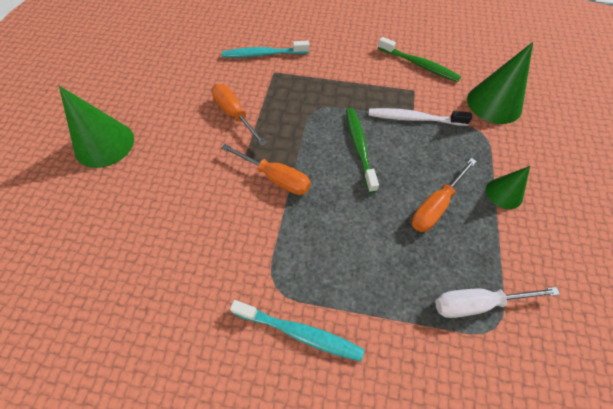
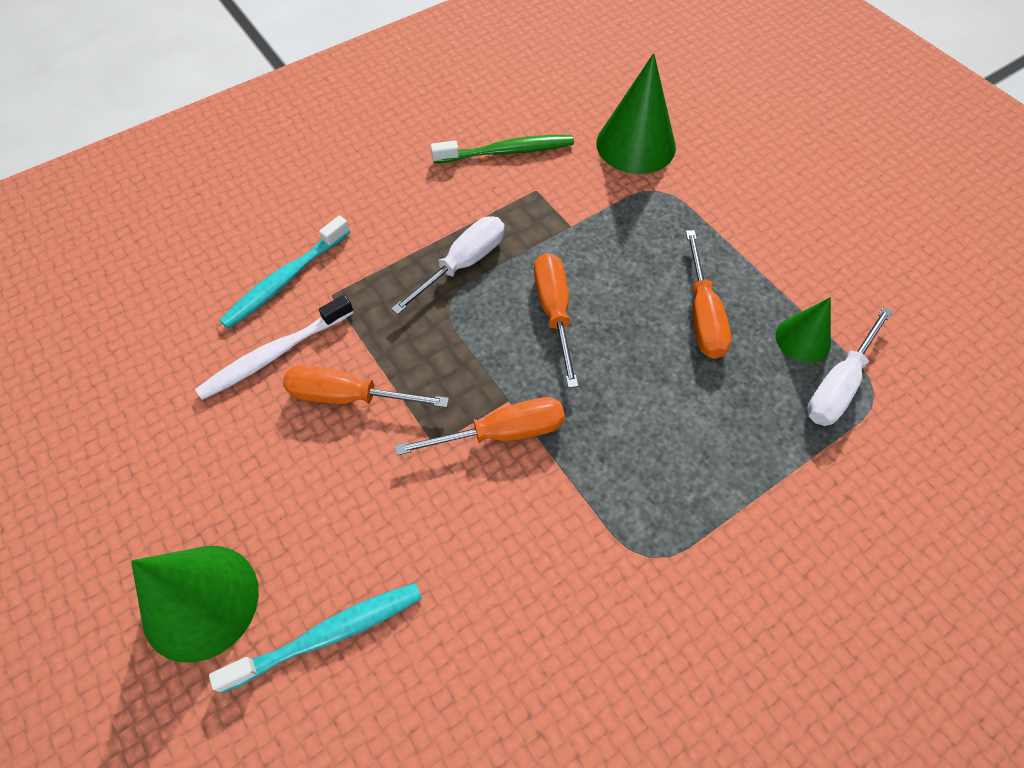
camera: 45 degrees left, 0 degrees up
turquoise toothbrush [230,300,364,361] -> turquoise toothbrush moved to [209,583,422,693]
green toothbrush [346,108,379,193] -> orange screwdriver [534,253,578,388]
white toothbrush [368,108,472,126] -> white toothbrush moved to [195,295,354,400]
green cone [486,166,530,209] -> green cone moved to [776,297,831,363]
none -> white screwdriver [391,216,505,314]

